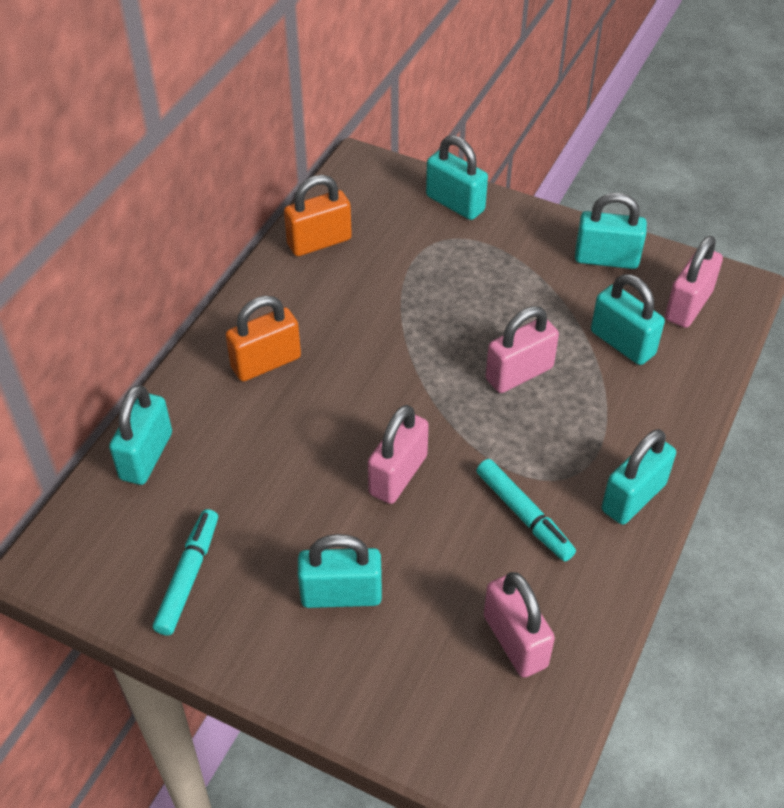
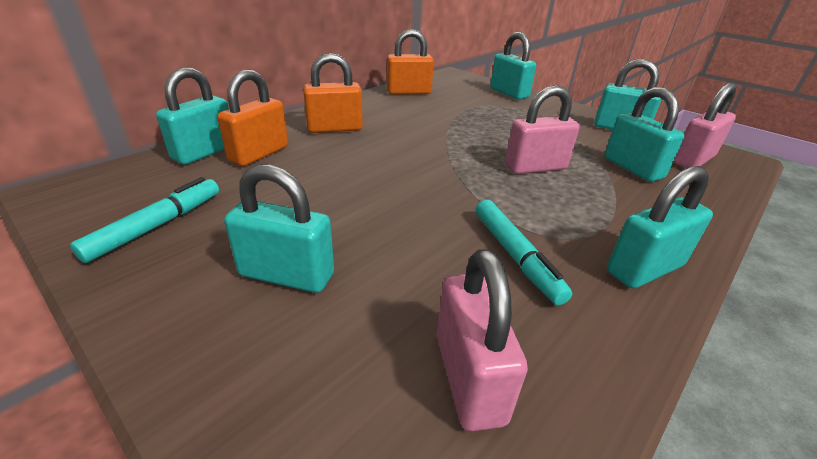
camera: 15 degrees right, 15 degrees down
pink padlock [368,405,429,504] -> none
none -> orange padlock [217,70,288,166]

